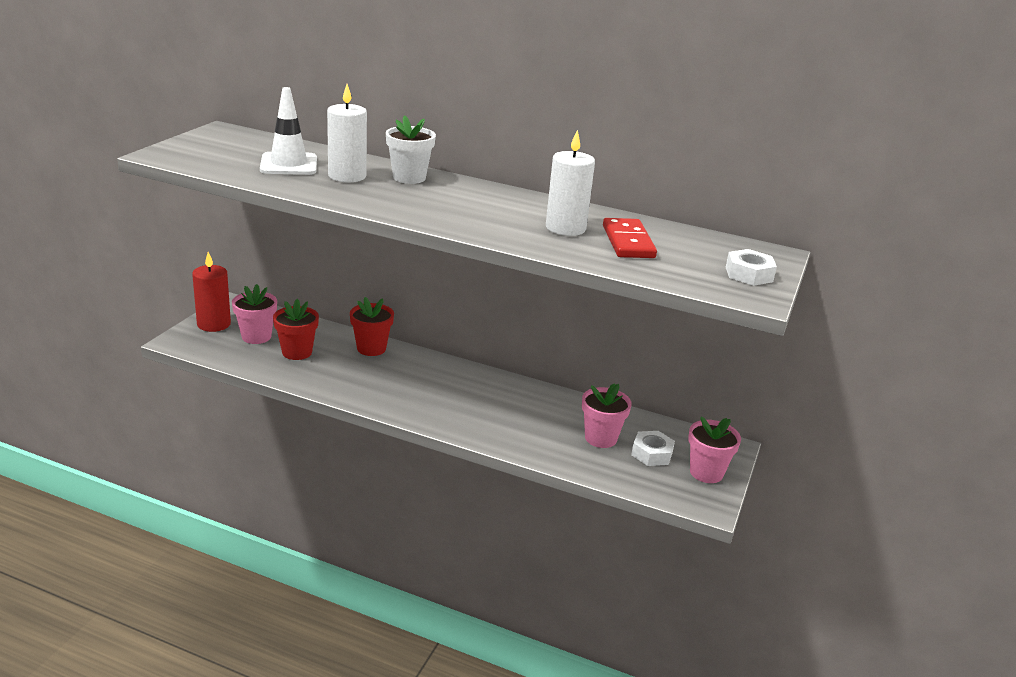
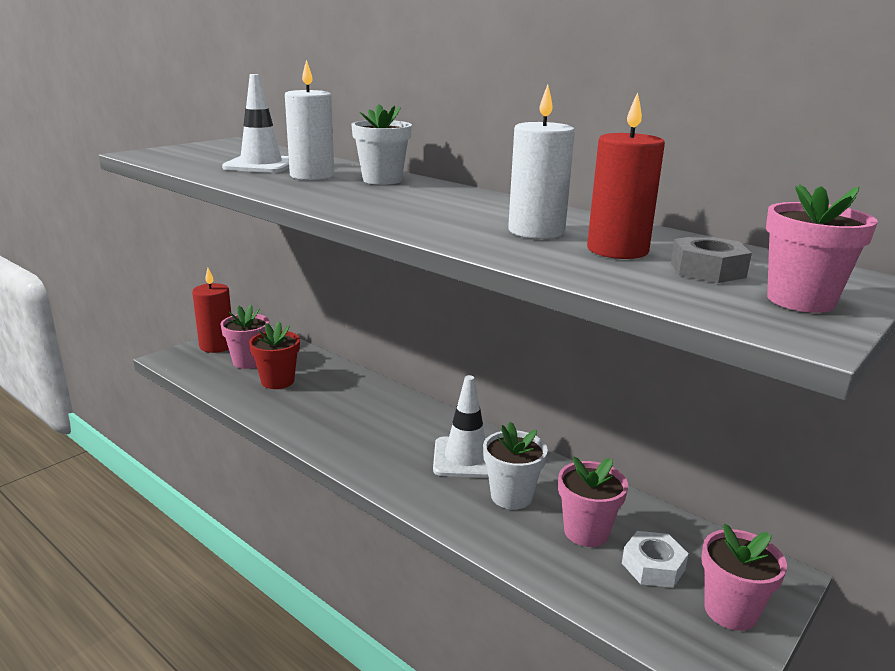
camera: 20 degrees right, 5 degrees down
red flower pot [350,297,394,356] -> none
red domino [603,218,657,258] -> red candle [587,92,665,259]
white nut [726,249,777,286] -> pink flower pot [766,185,878,313]
none -> white traffic cone [433,375,489,478]
none -> white flower pot [483,421,548,510]
none -> grey nut [671,235,752,283]

